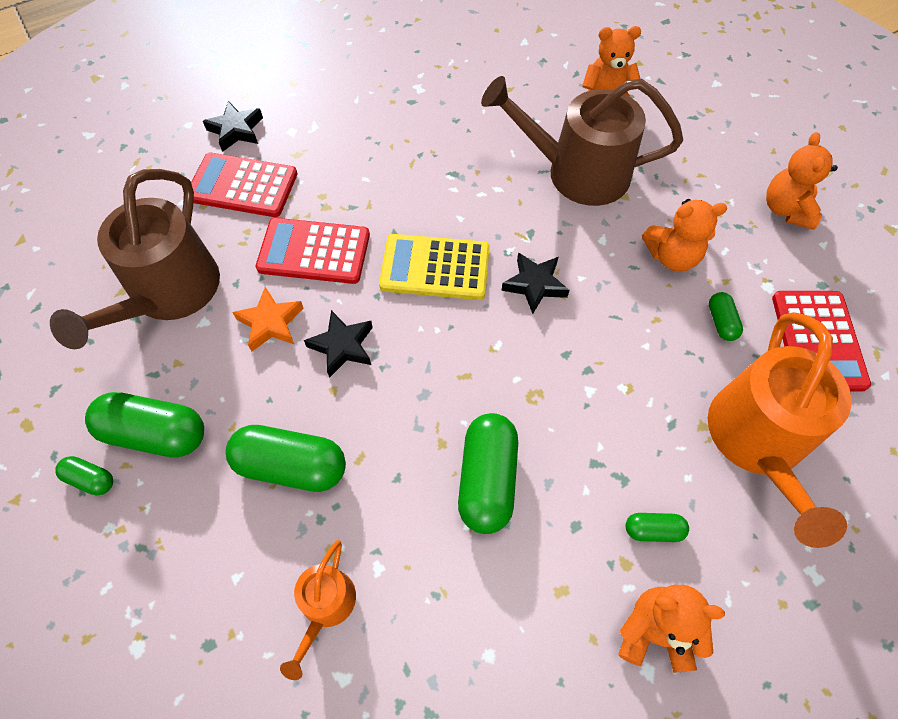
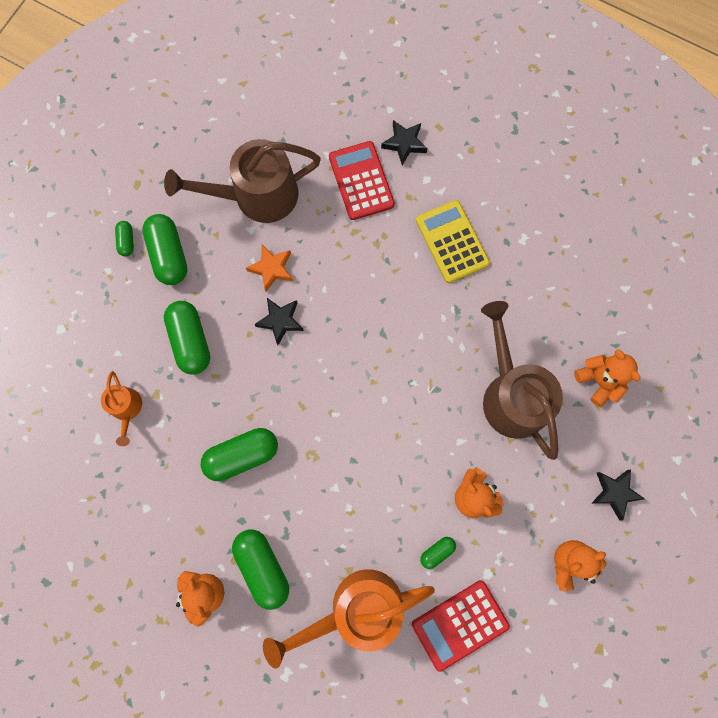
camera: 60 degrees right, 15 degrees up
red calculator [256,218,370,284] -> none
orange watering can [280,540,356,680] -> orange watering can turned 90 degrees counterclockwise [101,371,142,446]
yellow calculator [379,234,490,300] -> yellow calculator moved to [416,200,490,283]
black star [501,252,569,314] -> black star moved to [591,470,645,520]
green capsule [626,513,689,542] -> green capsule [232,530,289,610], size x2.00

